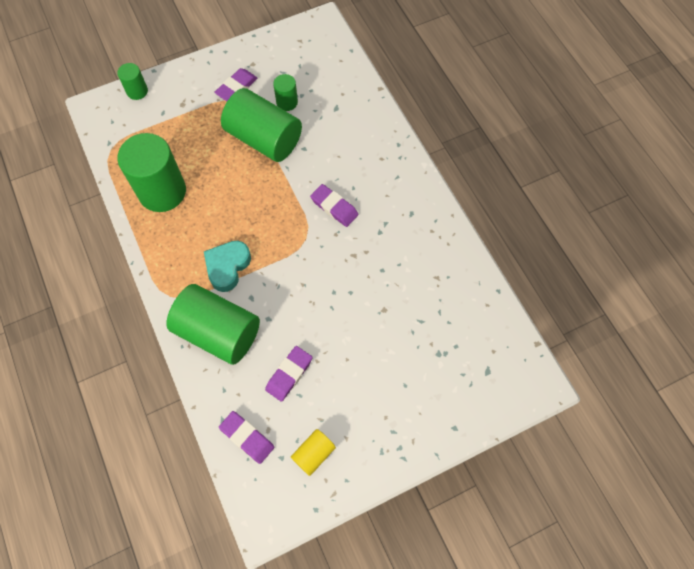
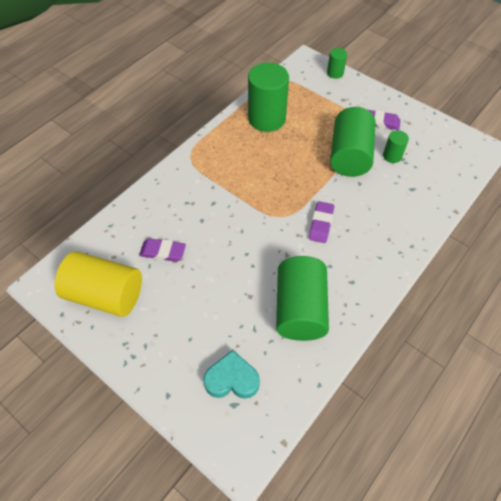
camera: 65 degrees right, 10 degrees down
green cylinder [166,284,260,365] -> green cylinder moved to [276,256,329,341]
turquoise heart [204,241,251,292] -> turquoise heart moved to [203,350,260,399]
purple eraser [219,411,274,464] -> none
yellow cylinder [291,429,336,476] -> yellow cylinder [55,251,142,317], size x2.10

